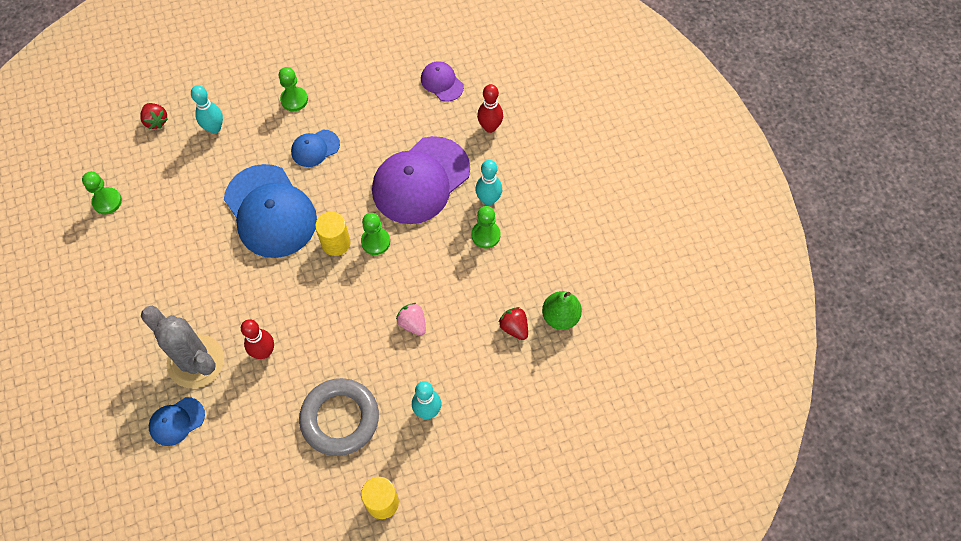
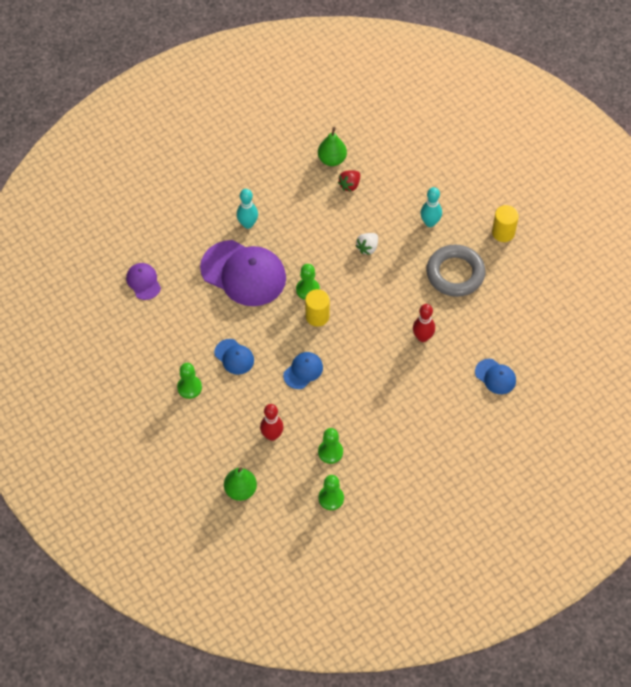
camera: 105 degrees left, 5 degrees down
red strawberry [140,103,168,129] -> green pear [224,467,257,501]
grey cactus [141,306,224,388] -> none
turquoise bowling pin [191,85,223,134] -> none
blue cap [224,164,317,258] -> blue cap [283,352,323,389], size x0.47
pink strawberry [396,303,426,336] -> white strawberry [356,233,378,255]
purple cap [421,61,464,101] -> purple cap turned 120 degrees clockwise [126,263,161,300]
green pawn [472,206,501,249] -> green pawn moved to [318,428,343,464]
red bowling pin [477,84,503,133] -> red bowling pin moved to [260,404,284,441]

